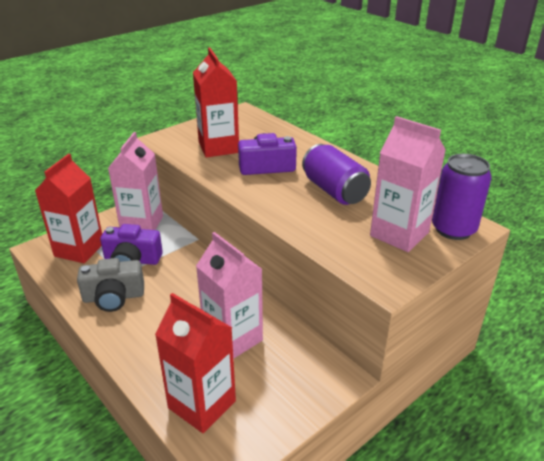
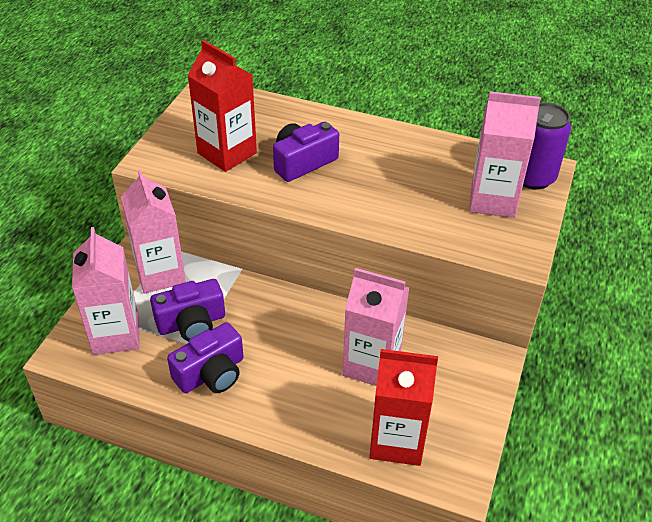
camera: 30 degrees left, 10 degrees up
red carton [35,154,102,263] -> pink carton [72,227,140,355]
grey camera [77,258,144,312] -> purple camera [167,322,244,393]
purple can [302,144,371,205] -> none

